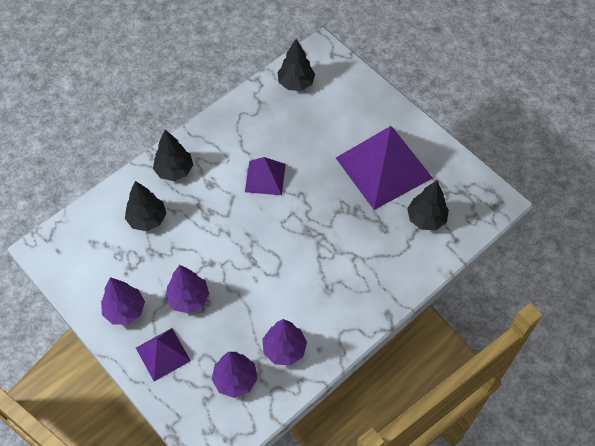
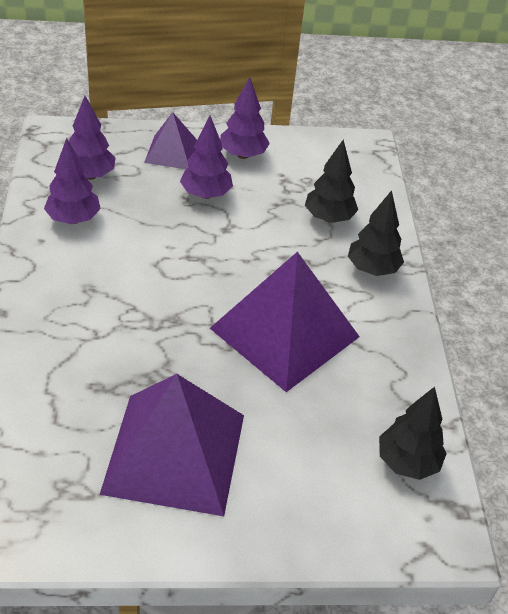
camera: 125 degrees right, 15 degrees down
purple pyramid [245,157,286,195] -> purple pyramid [210,252,360,392], size x1.92
black tree [407,180,449,230] -> none

